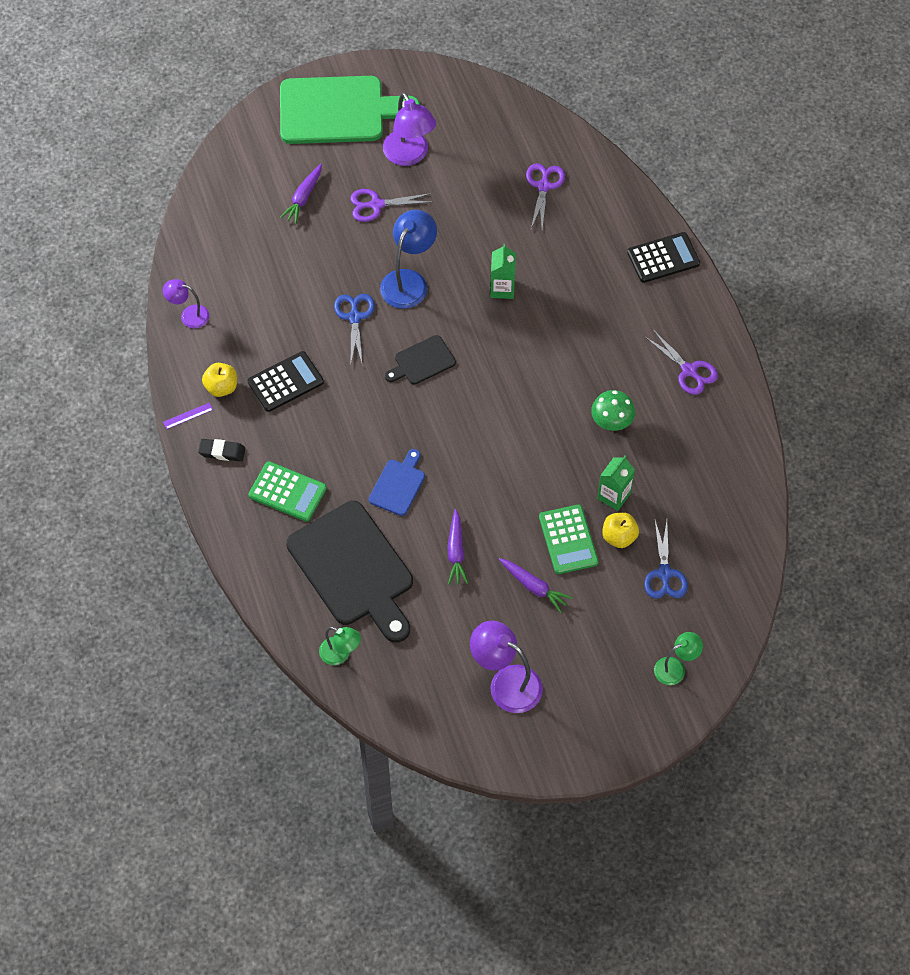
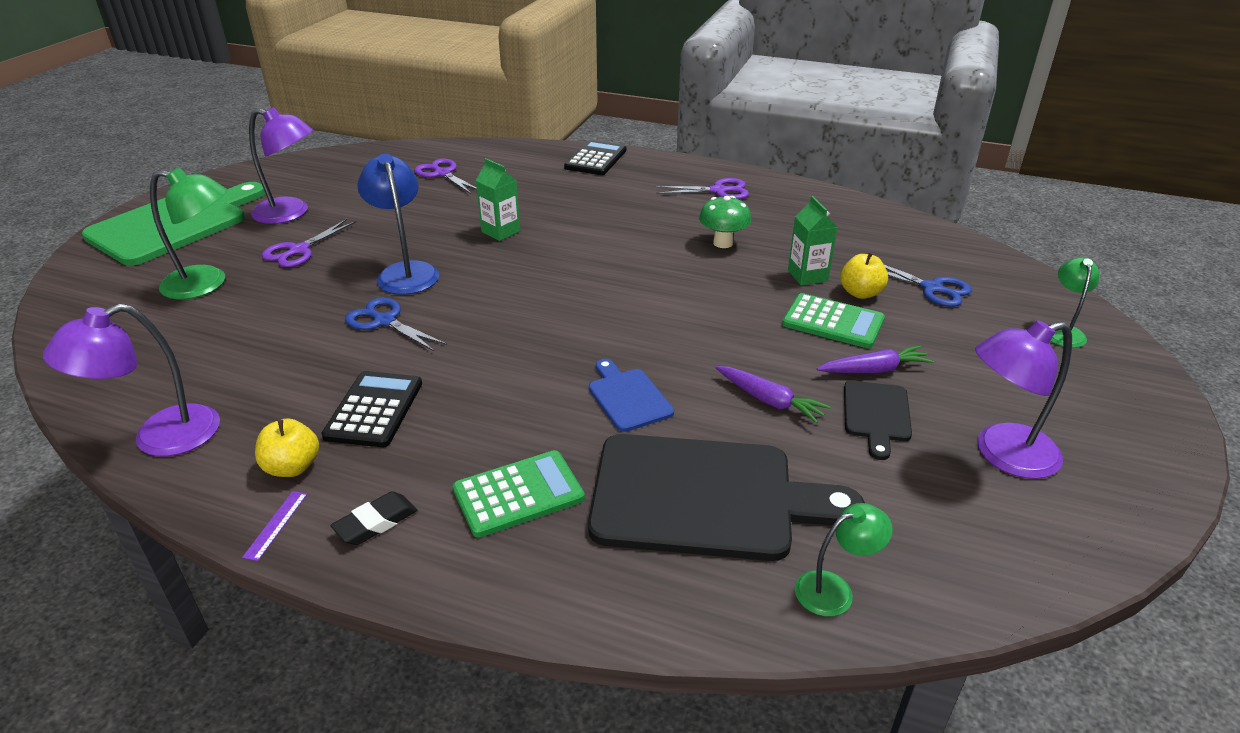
camera: 50 degrees left, 25 degrees down
purple lamp [163,279,209,328] -> purple lamp [43,304,220,456], size x1.68
purple carrot [280,164,322,224] -> green lamp [150,167,227,299]
black cutting board [385,335,456,385] -> black cutting board moved to [844,381,912,460]

